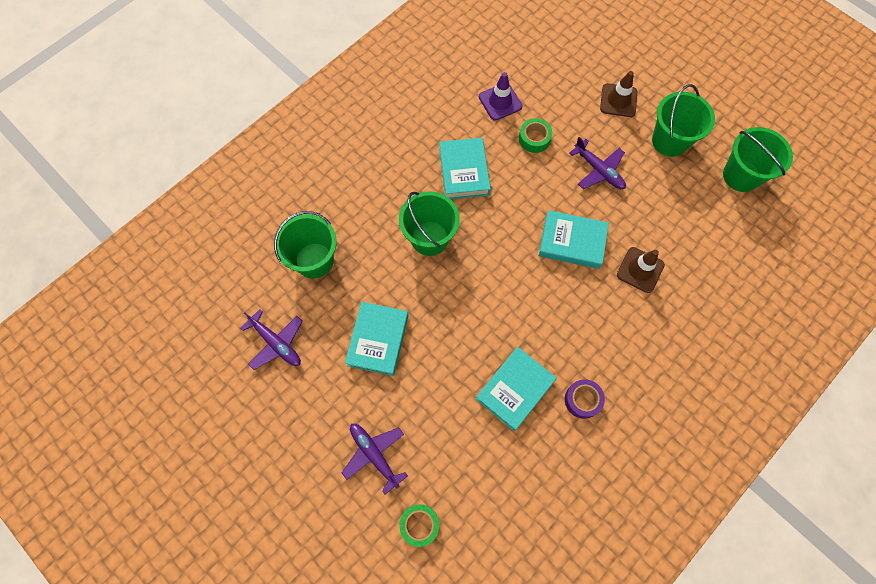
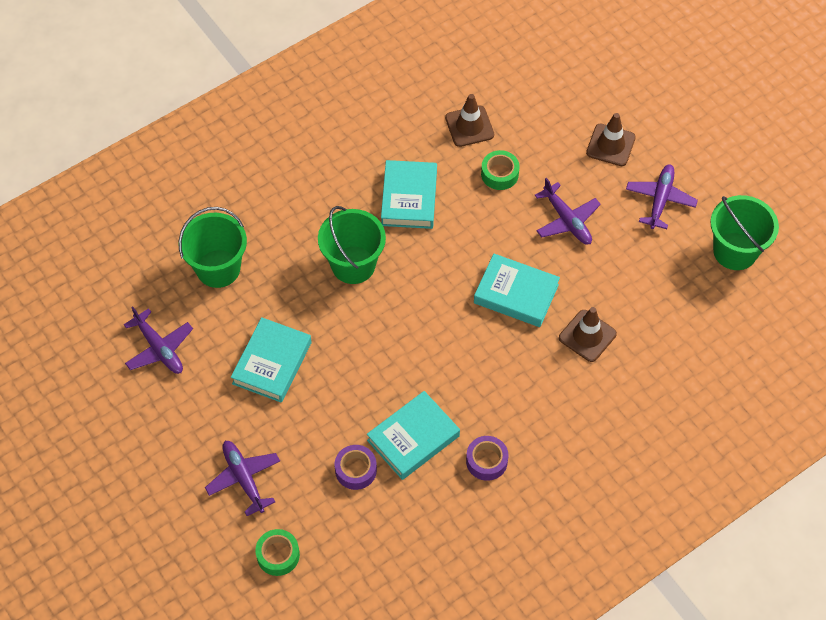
camera: 10 degrees right, 10 degrees down
purple traffic cone [479,72,523,121] -> brown traffic cone [445,94,494,147]
green bucket [652,84,715,157] -> purple plane [626,164,698,229]
none -> purple tape [334,445,377,490]

